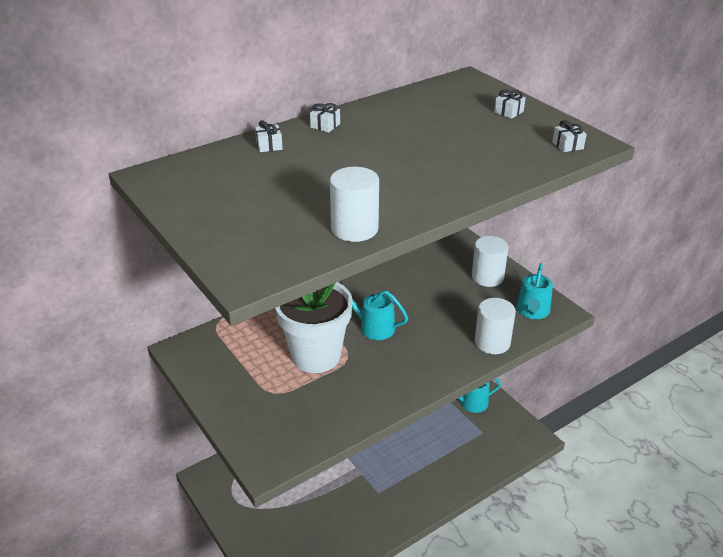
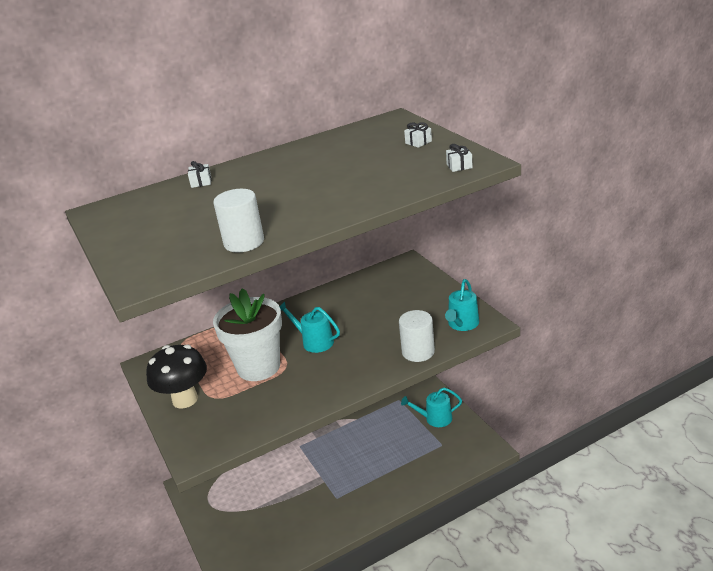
camera: 10 degrees right, 5 degrees down
white gift [310,103,340,133] -> none
white cylinder [472,236,508,287] -> none
none -> black mushroom [146,345,207,409]

